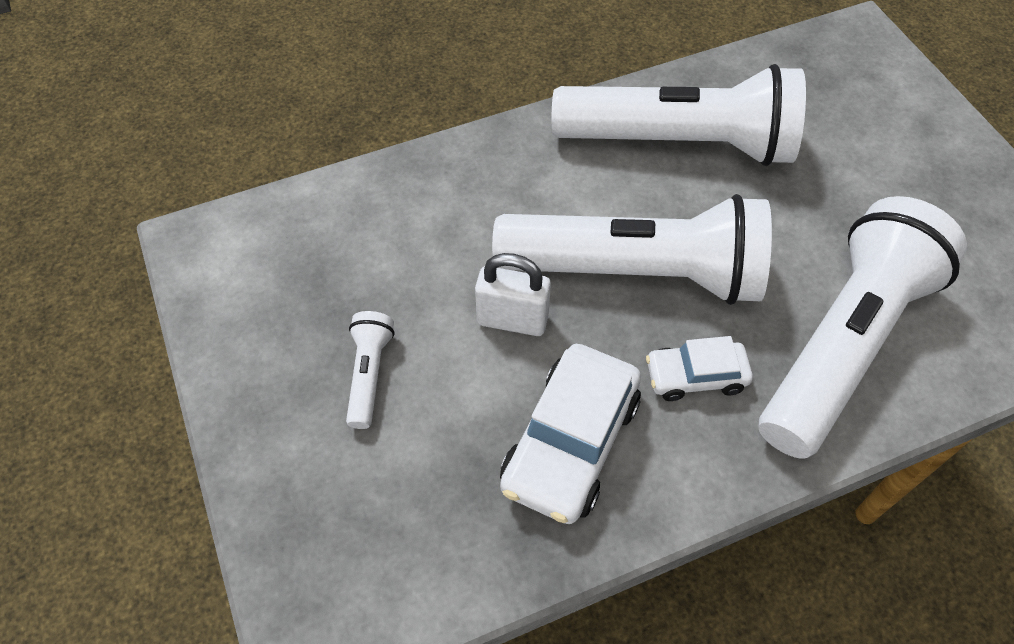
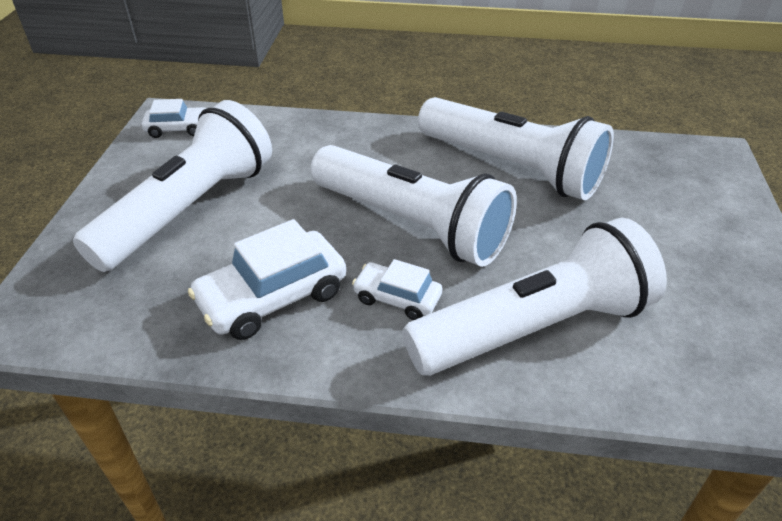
camera: 30 degrees right, 15 degrees down
white flashlight [346,311,395,429] -> white flashlight [73,100,272,272], size x2.45
white padlock [475,253,551,336] -> none
none -> white car [142,99,206,138]

